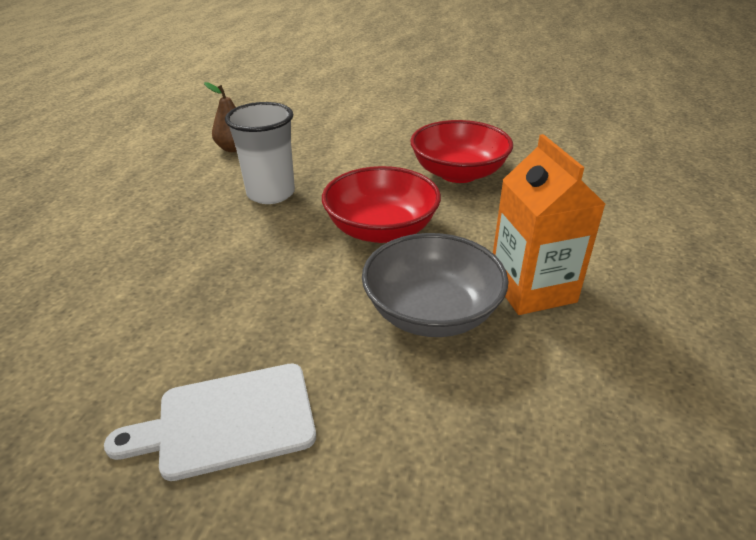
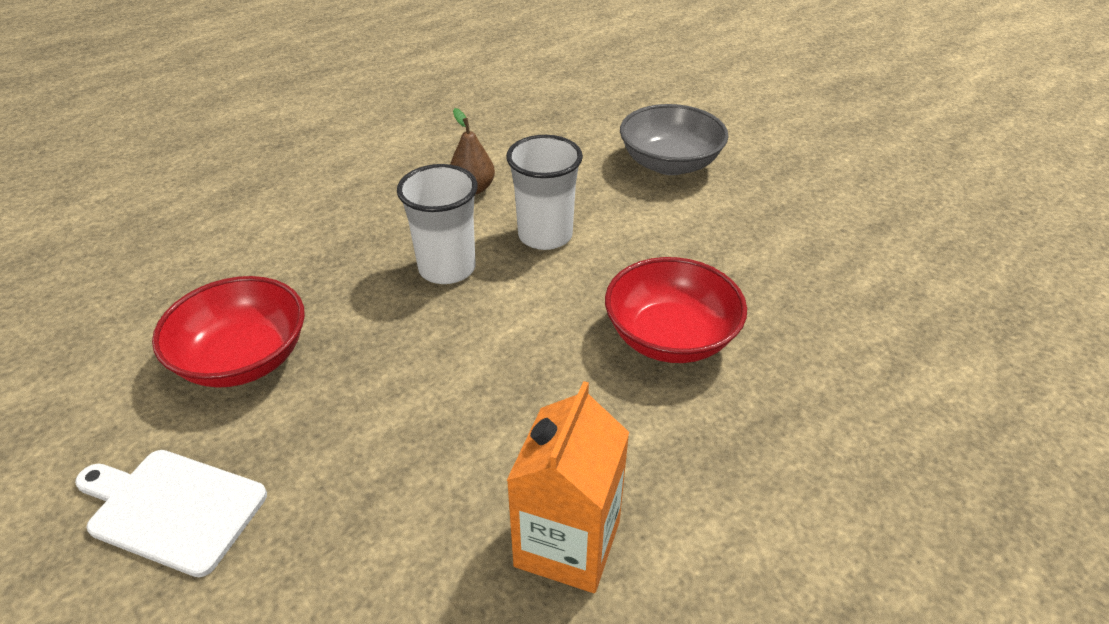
camera: 35 degrees right, 5 degrees up
red bowl [322,166,441,243] -> red bowl moved to [152,276,305,388]
grey bowl [362,233,509,337] -> grey bowl moved to [620,104,728,175]
none -> white cup [506,135,583,250]

